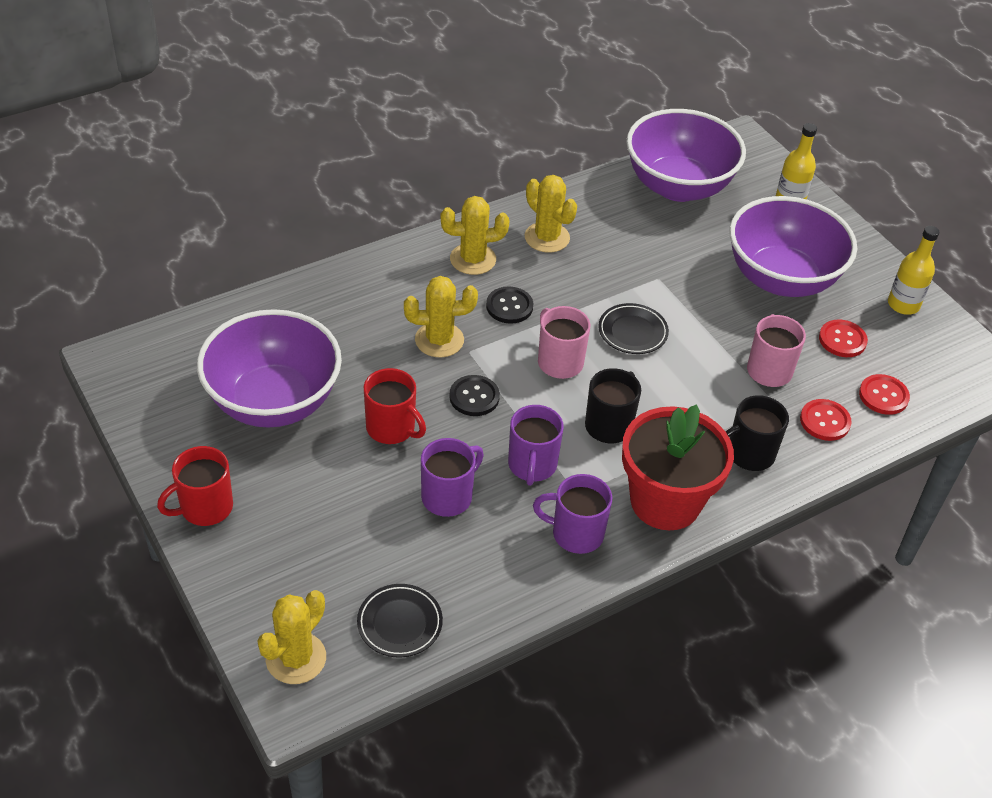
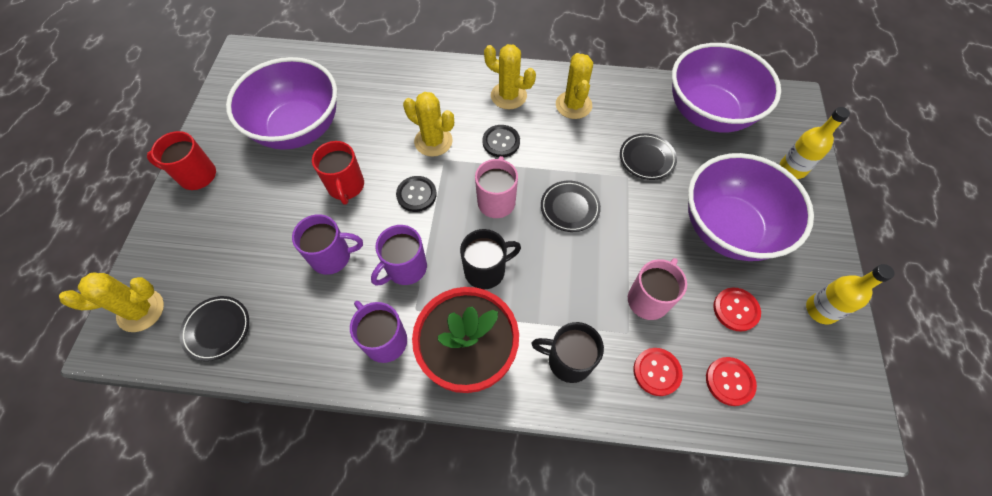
camera: 40 degrees right, 15 degrees up
none -> black plate [620,133,677,180]

